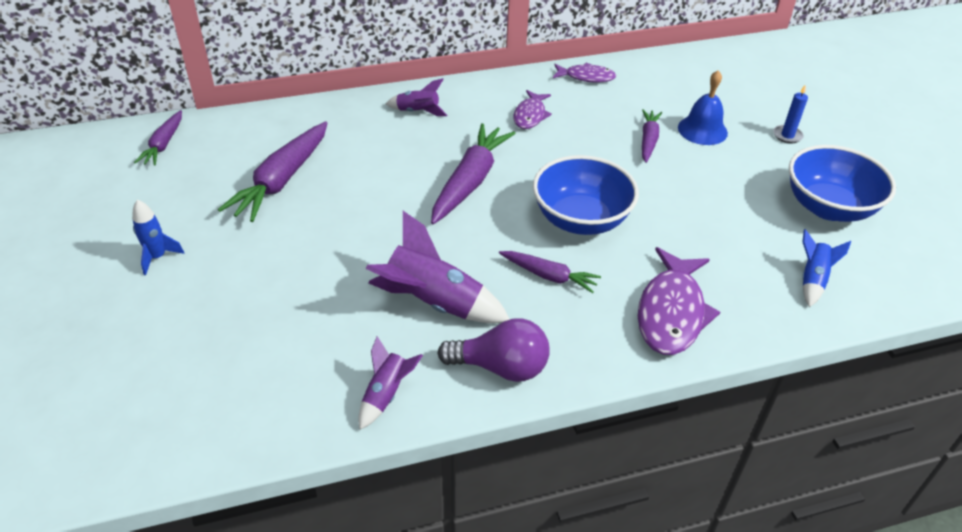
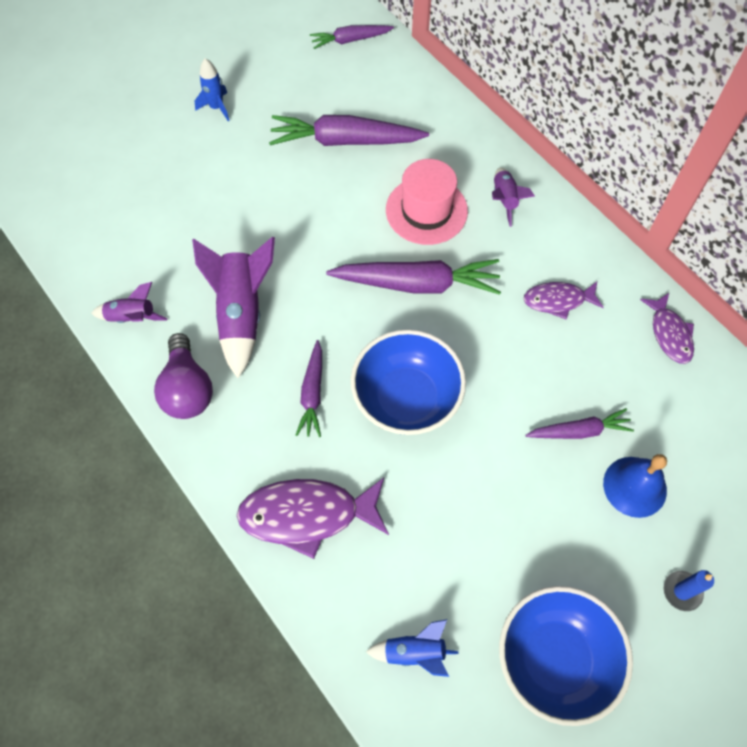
camera: 70 degrees right, 20 degrees up
none -> pink hat [386,159,468,245]

